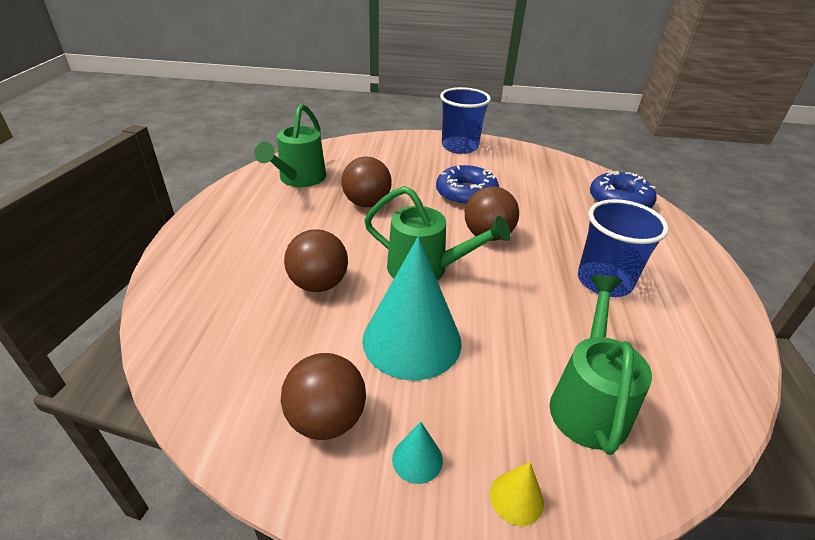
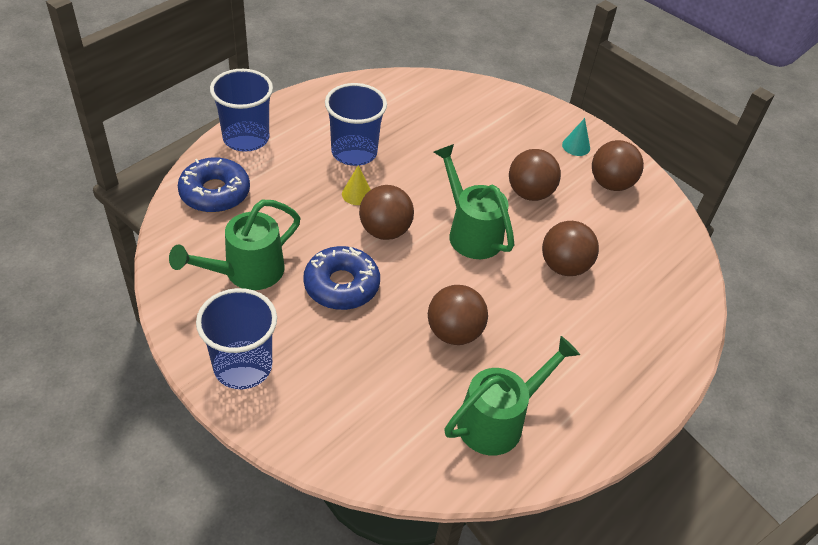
camera: 145 degrees left, 10 degrees up
turquoise cone [362,237,462,381] -> brown ball [509,149,561,201]
yellow cone [490,462,544,526] -> yellow cone moved to [342,165,371,205]
green watering can [550,275,652,455] -> green watering can moved to [169,200,301,290]
none -> blue cup [210,69,273,152]

